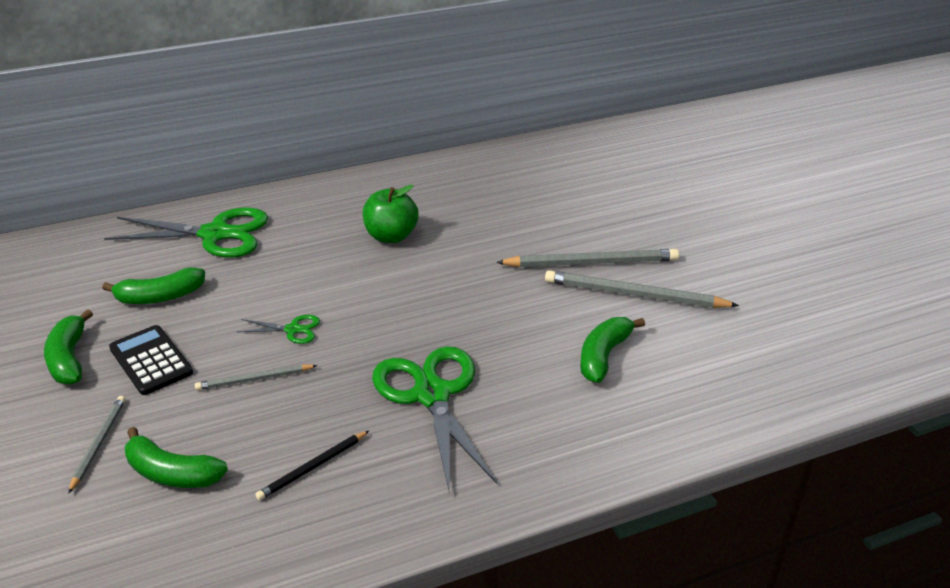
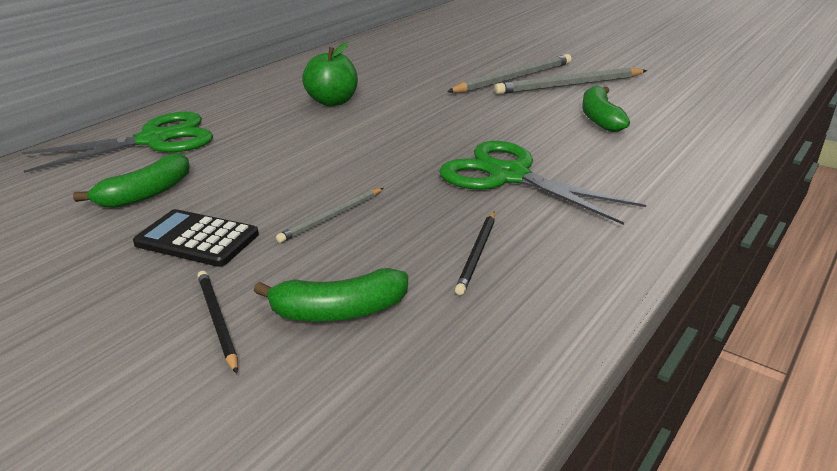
camera: 30 degrees left, 5 degrees down
green banana [44,309,93,384] -> none
grey pencil [68,396,126,494] -> black pencil [197,271,238,374]
green scissors [237,315,320,344] -> none

